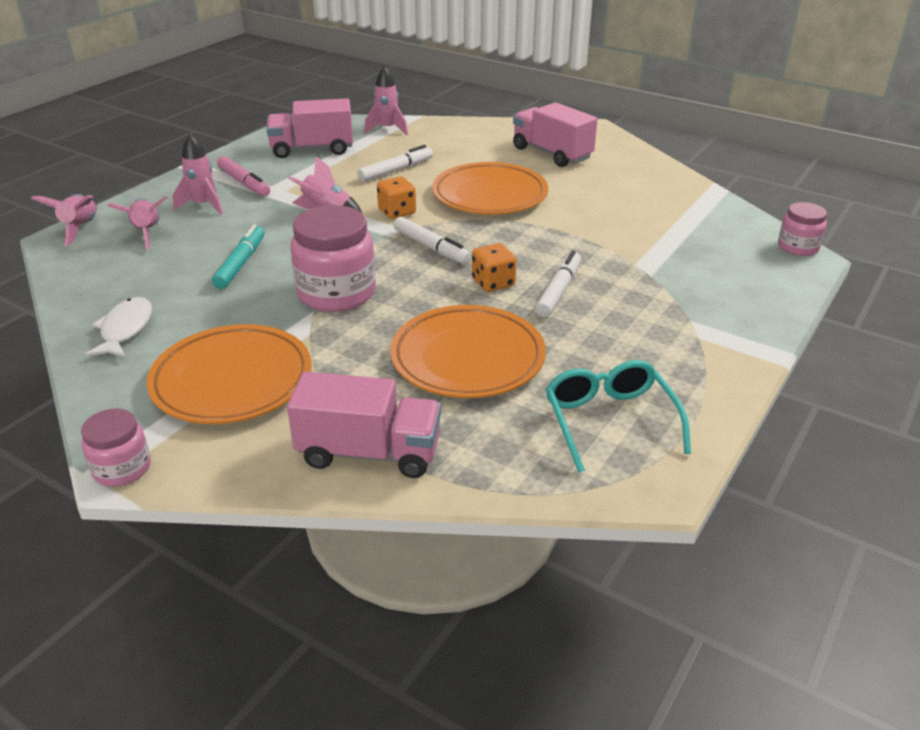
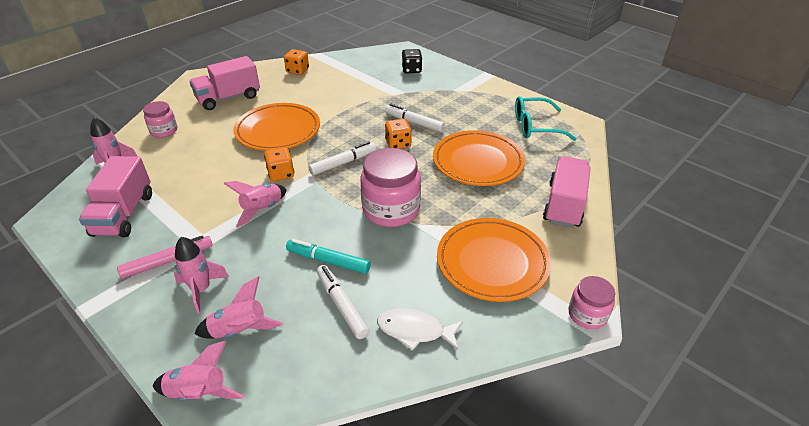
camera: 80 degrees left, 5 degrees up
white marker [357,145,433,182] -> white marker moved to [317,265,369,339]
pink jar [778,202,827,256] -> pink jar moved to [143,101,177,138]
none -> orange dice [284,49,309,75]
none -> black dice [402,49,422,73]

